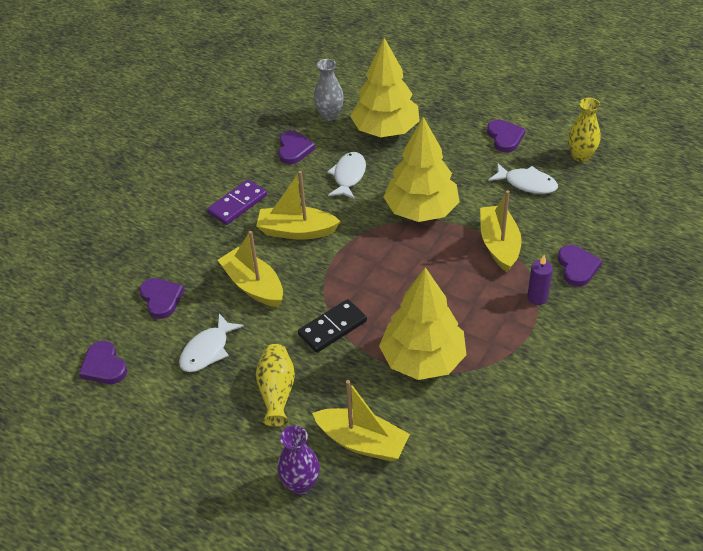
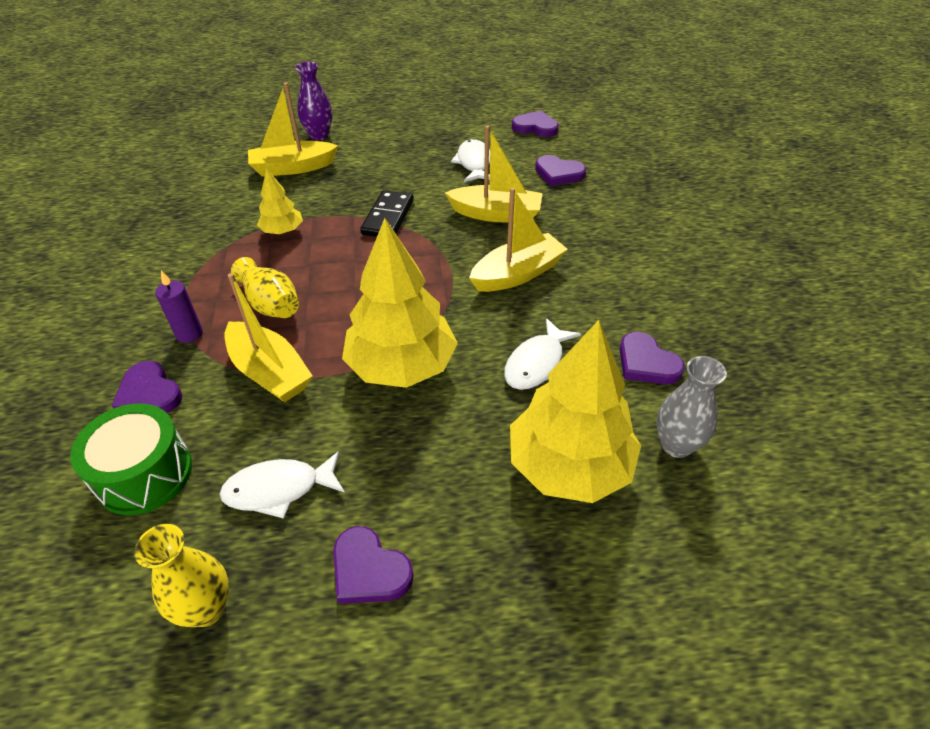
camera: 140 degrees right, 0 degrees up
purple domino [207,180,267,225] -> none
yellow vase [256,344,295,427] -> yellow vase moved to [231,257,299,318]
white fish [327,152,366,199] -> white fish turned 60 degrees clockwise [504,318,581,390]
yellow tree [379,267,467,380] -> yellow tree [257,168,303,234], size x0.50
none -> green drum [70,403,192,515]

